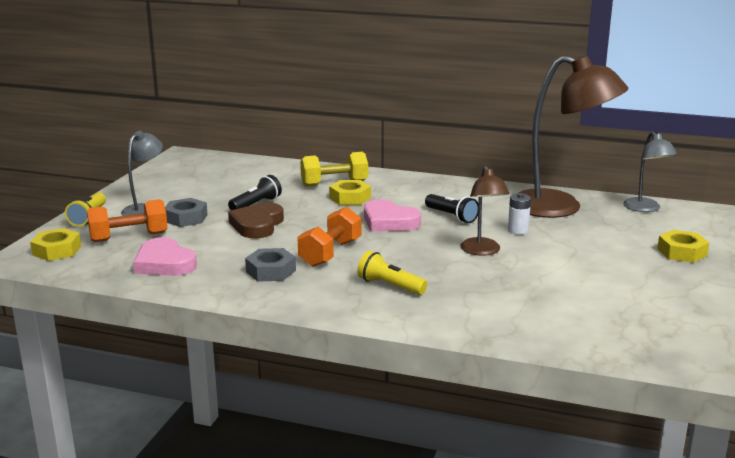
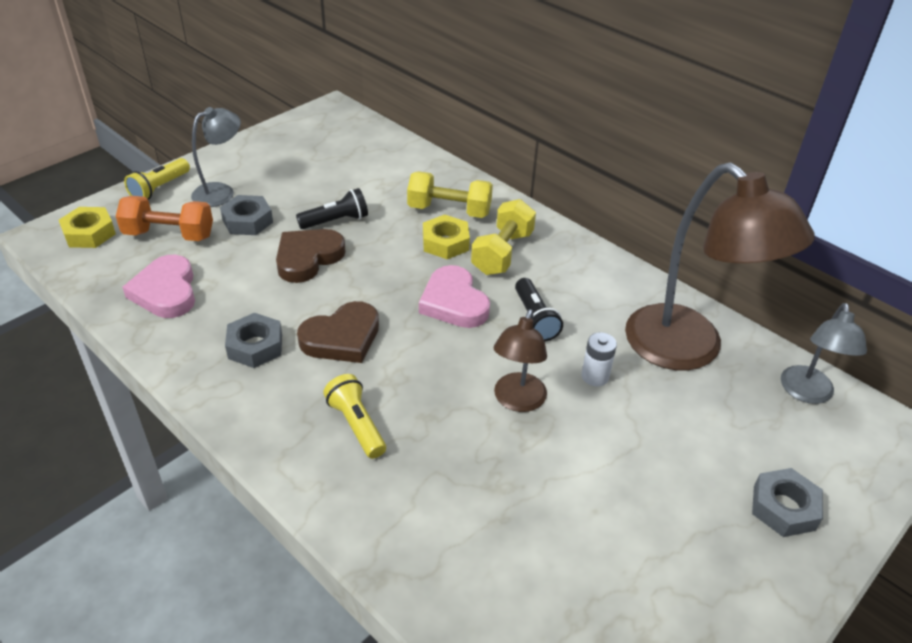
camera: 25 degrees right, 20 degrees up
orange dumbbell [298,207,361,267] -> brown heart [297,301,379,363]
yellow nut [657,230,709,263] -> grey nut [752,468,823,537]
none -> yellow dumbbell [471,199,536,275]

